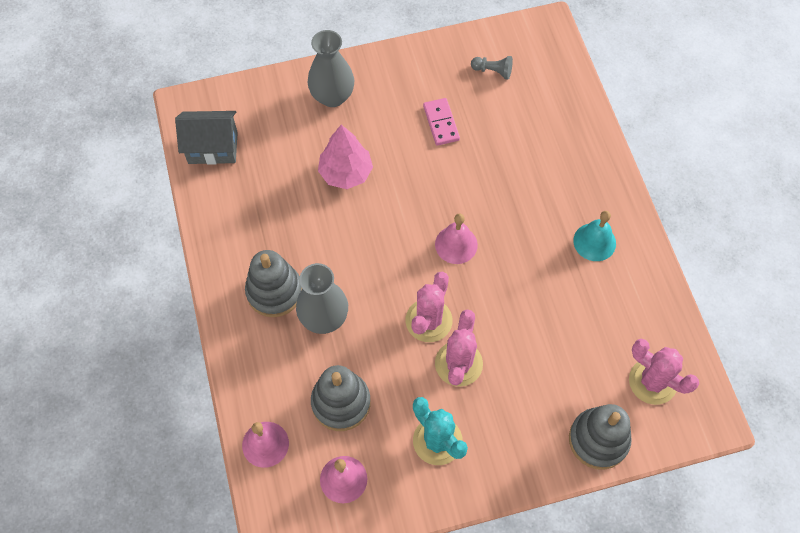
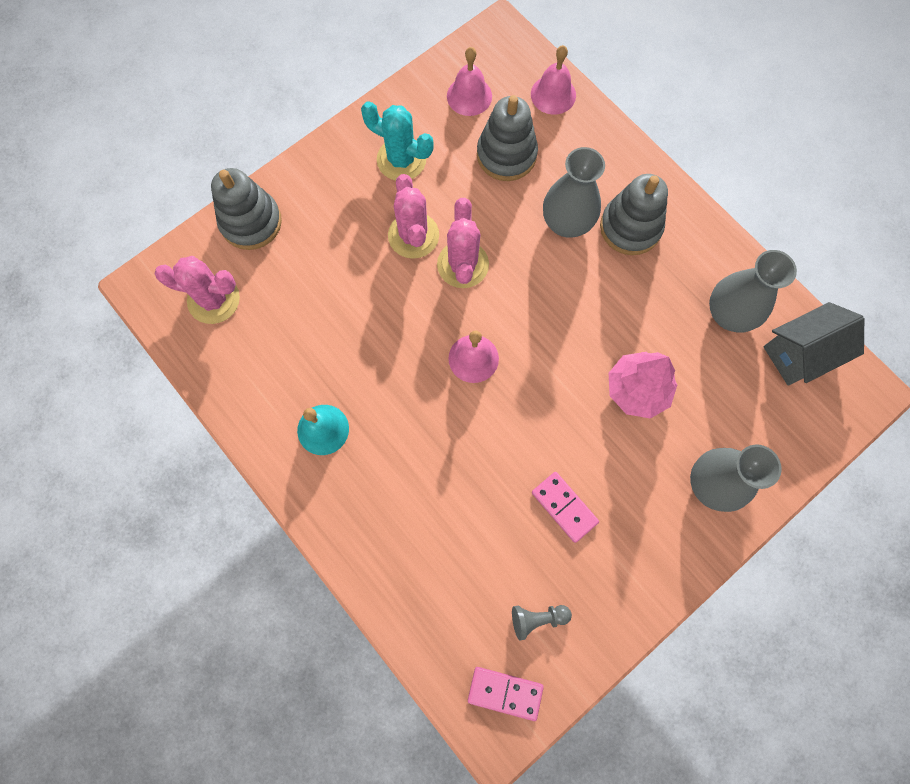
camera: 155 degrees right, 10 degrees up
none -> pink domino [468,667,544,721]
none -> grey vase [709,250,797,333]

